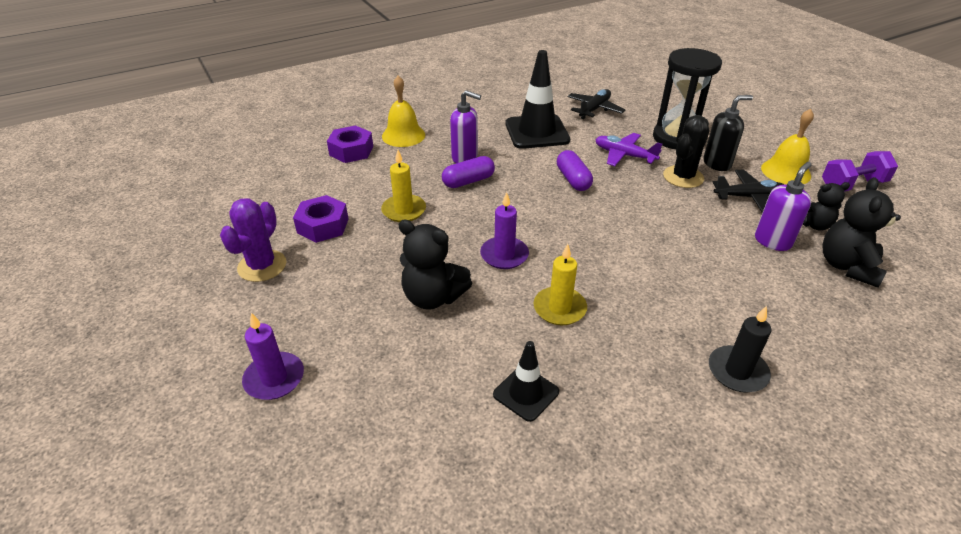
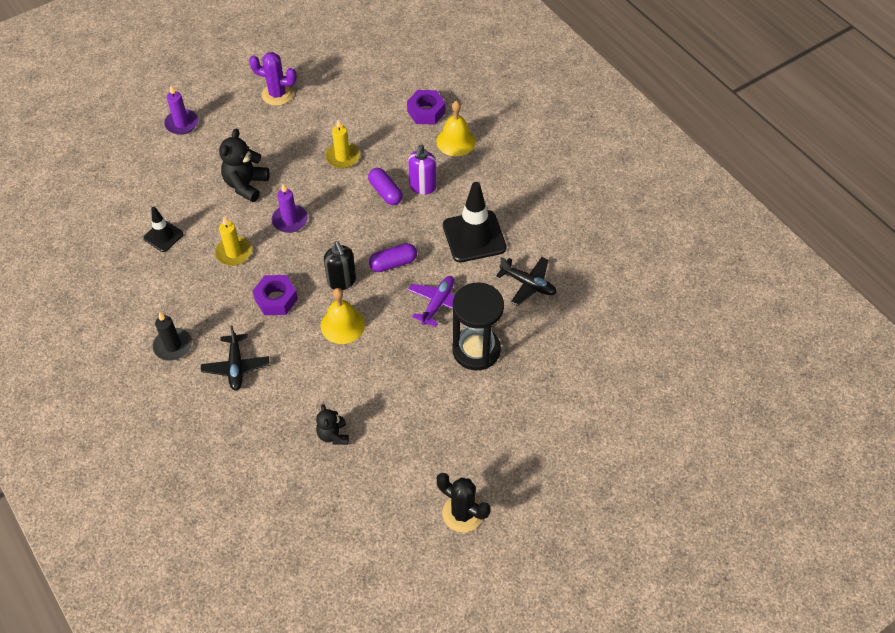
camera: 85 degrees right, 15 degrees up
purple nut [293,195,348,243] -> purple nut moved to [252,275,298,315]
black cactus [663,115,710,188] -> black cactus moved to [437,473,491,532]
black soap dispenser [703,95,753,171] -> black soap dispenser moved to [324,241,356,290]
black plane [712,170,785,213] -> black plane moved to [201,325,269,391]
purple soap dispenser [755,162,812,251] -> none
yellow bell [761,109,814,184] -> yellow bell moved to [321,288,365,344]
purple dumbbell [822,151,898,191] -> none
black teddy bear [822,177,901,288] -> none

